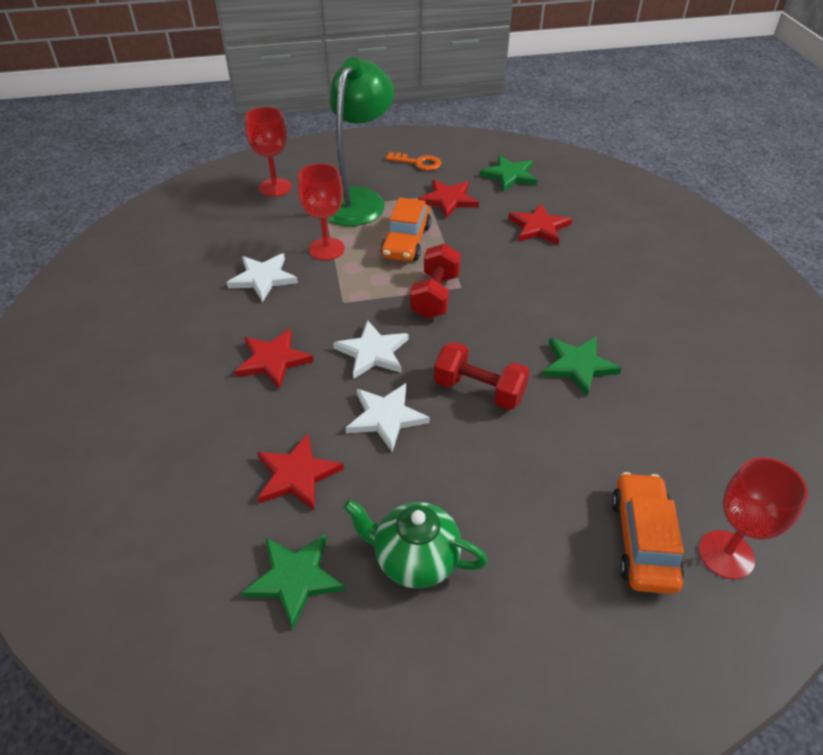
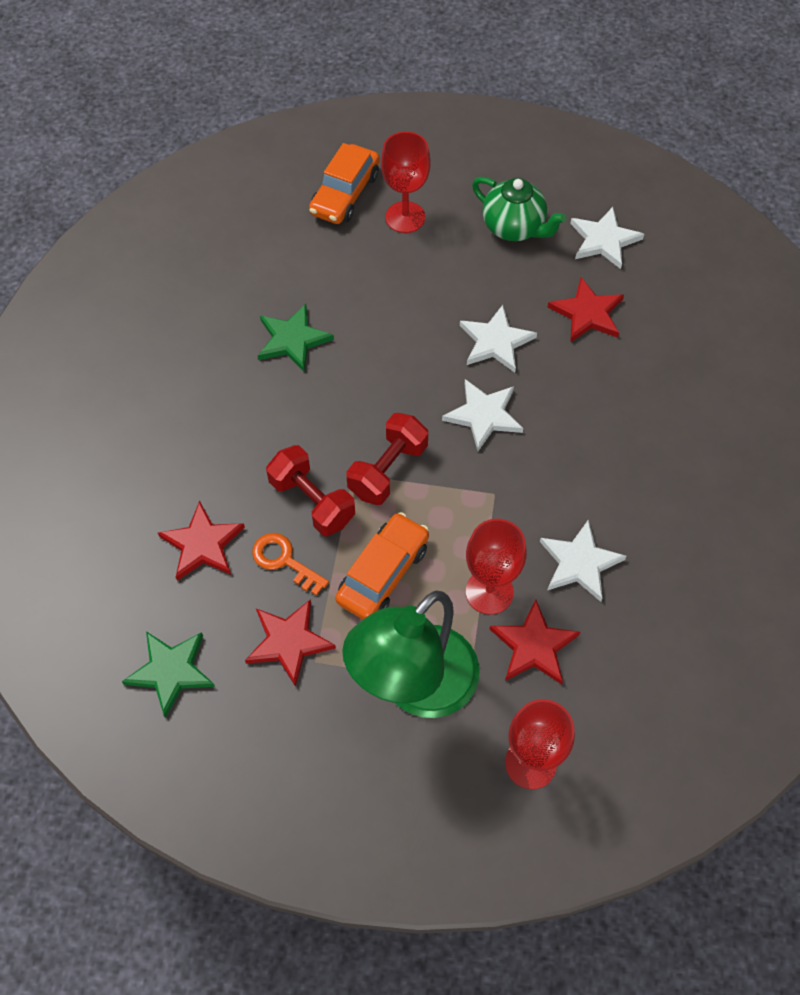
camera: 160 degrees left, 15 degrees up
red star [235,329,314,389] -> red star moved to [490,599,580,685]
green star [241,534,345,630] -> white star [570,207,644,269]
orange key [385,152,441,171] -> orange key moved to [252,533,329,596]
red dumbbell [434,341,530,410] -> red dumbbell moved to [266,445,355,536]
red goblet [699,457,808,579] -> red goblet moved to [381,131,430,233]

